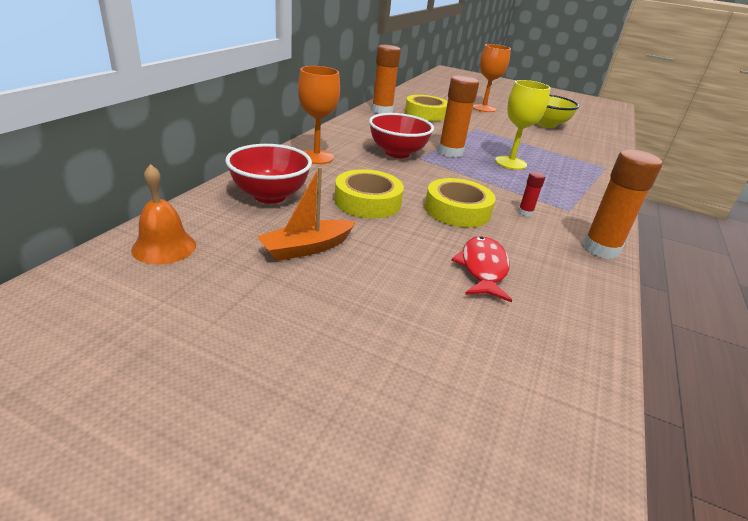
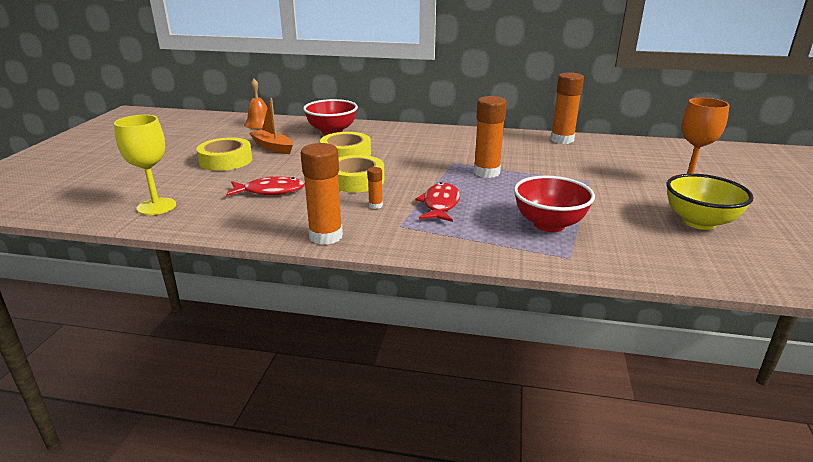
camera: 80 degrees right, 5 degrees down
orange goblet [298,66,340,164] -> none
red bowl [369,113,434,158] -> red bowl moved to [514,176,595,232]
yellow tape [405,95,448,121] -> yellow tape moved to [196,137,252,171]
yellow goblet [495,80,551,170] -> yellow goblet moved to [114,115,176,215]
red glue stick [518,171,545,216] -> orange glue stick [367,167,383,209]
none -> red fish [415,182,460,222]

